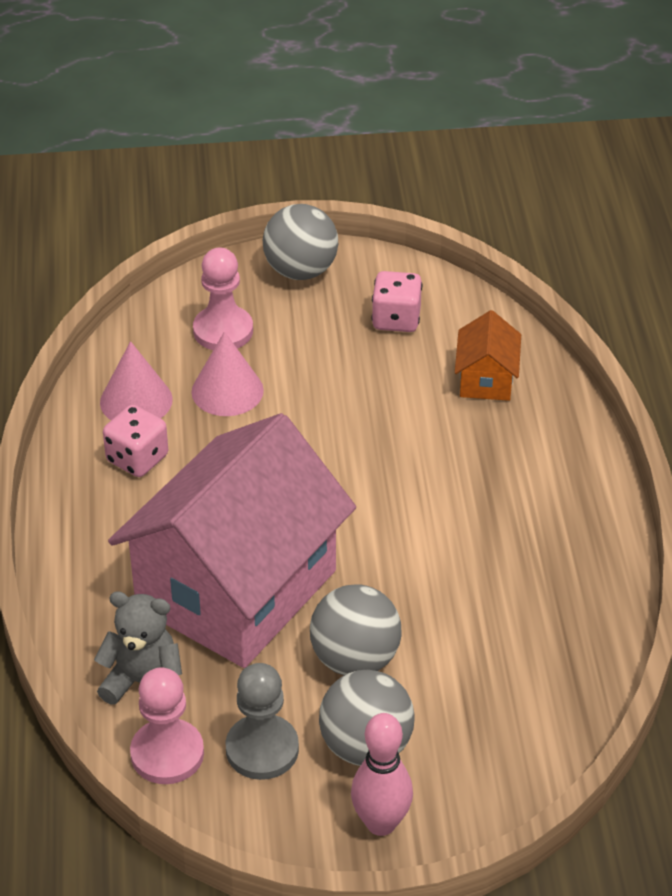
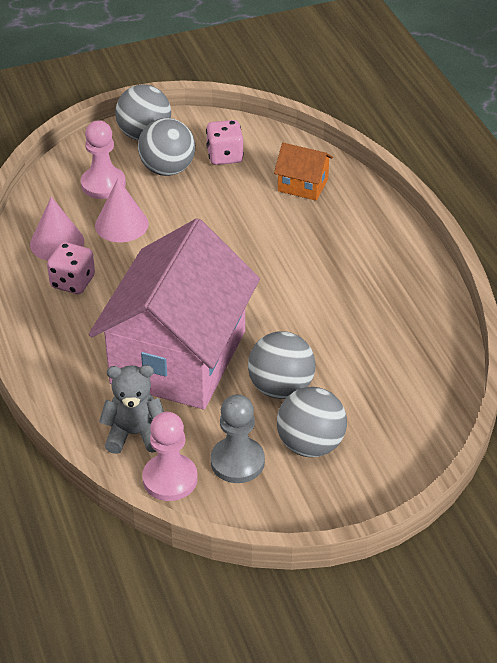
camera: 15 degrees left, 0 degrees up
pink bowling pin [351,713,413,836] -> none
orange house [455,310,521,401] -> orange house turned 60 degrees counterclockwise [274,143,333,201]
none -> grey ball [138,118,195,176]

